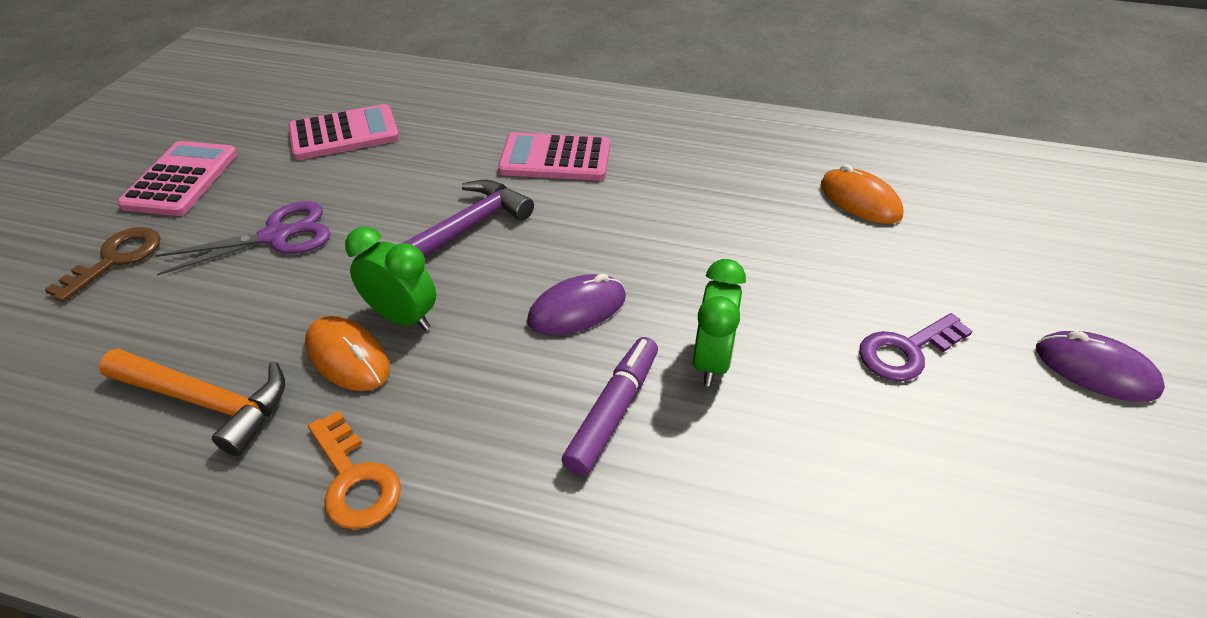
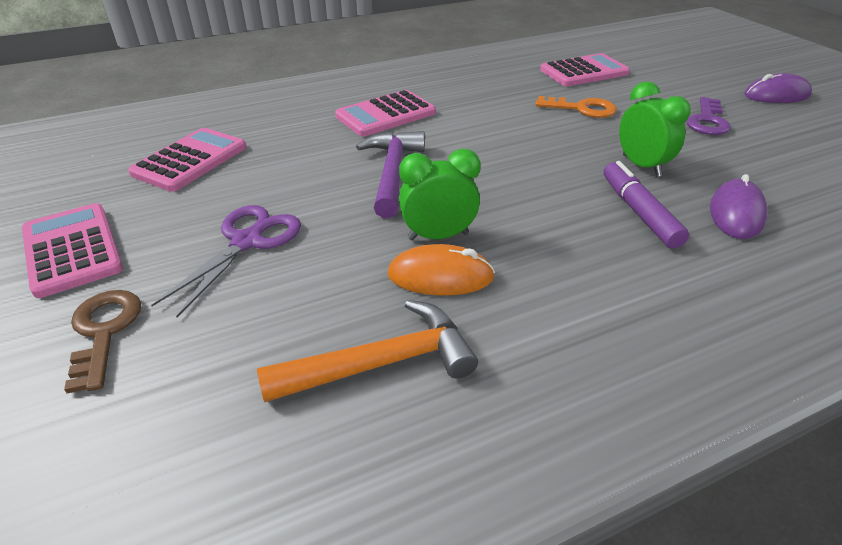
camera: 40 degrees left, 5 degrees down
orange key [308,411,401,530] -> orange key moved to [535,96,617,118]
purple mouse [527,273,626,335] -> purple mouse moved to [710,174,767,239]
orange mouse [821,164,903,224] -> pink calculator [540,53,630,86]

